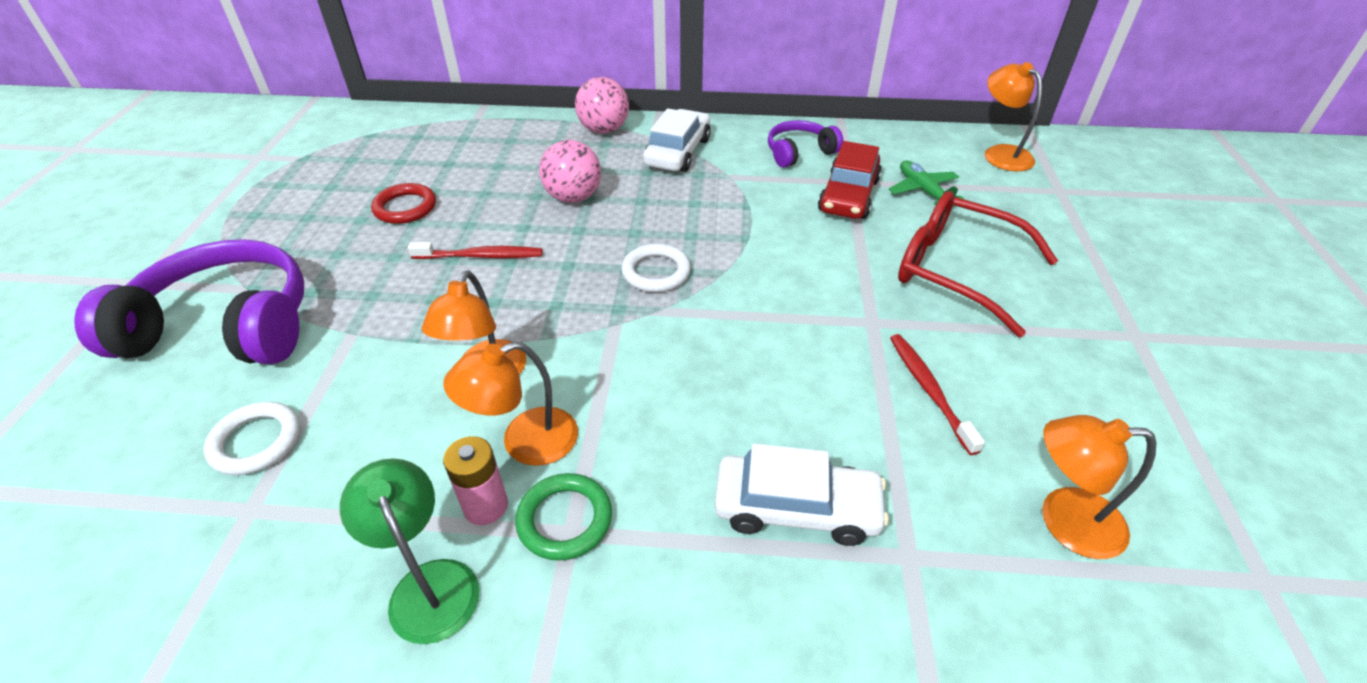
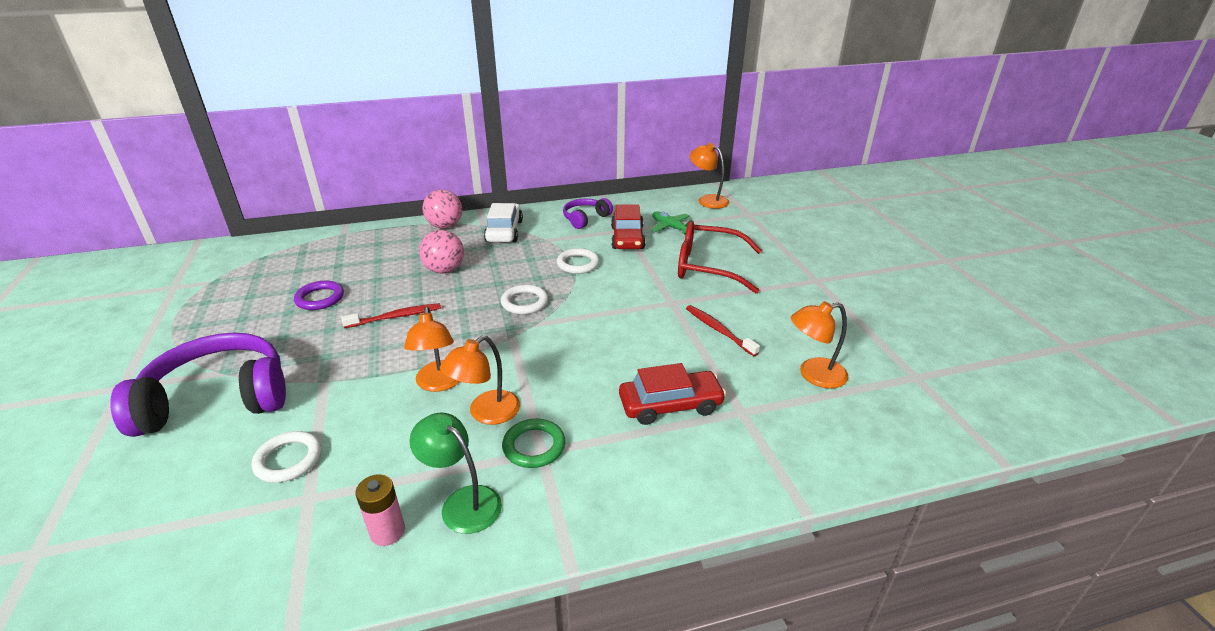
camera: 20 degrees left, 10 degrees down
red ring [371,183,436,224] -> purple ring [294,281,344,310]
pink battery [443,436,508,525] -> pink battery moved to [355,474,405,546]
white car [714,443,889,546] -> red car [619,363,726,425]
none -> white ring [557,248,599,274]

